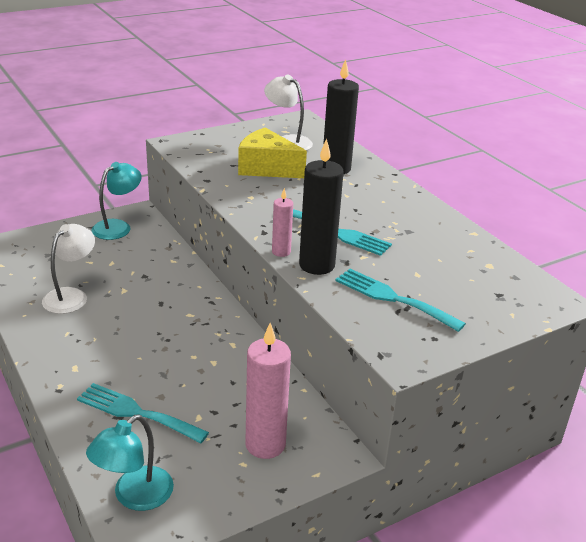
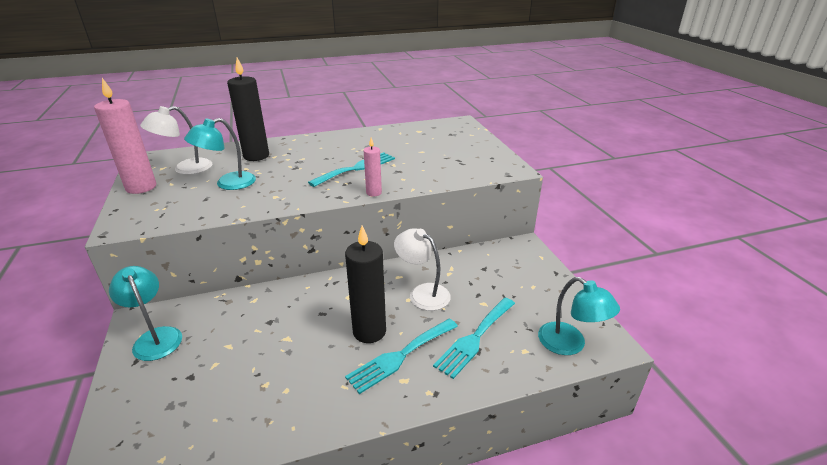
camera: 75 degrees left, 0 degrees up
white lamp [42,224,95,314] -> white lamp moved to [394,228,451,311]
yellow cheese [238,128,307,178] -> turquoise lamp [184,118,256,190]
pink candle [245,323,291,459] -> pink candle moved to [94,78,156,194]
black candle [299,139,344,275] -> black candle moved to [345,226,386,343]
turquoise fork [335,269,466,332] -> turquoise fork moved to [345,318,458,394]

